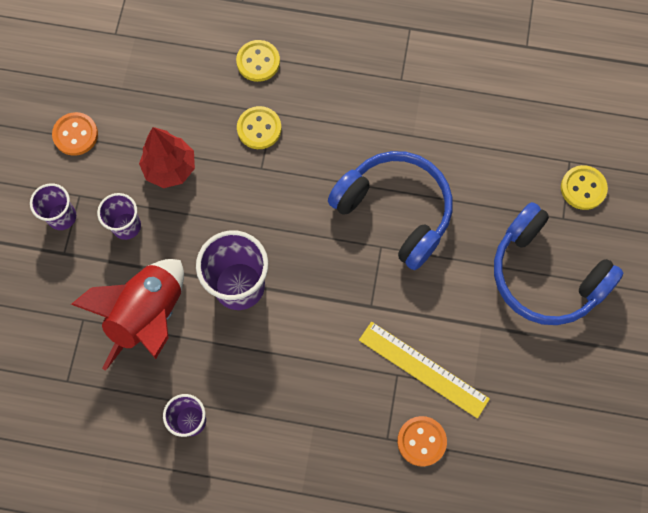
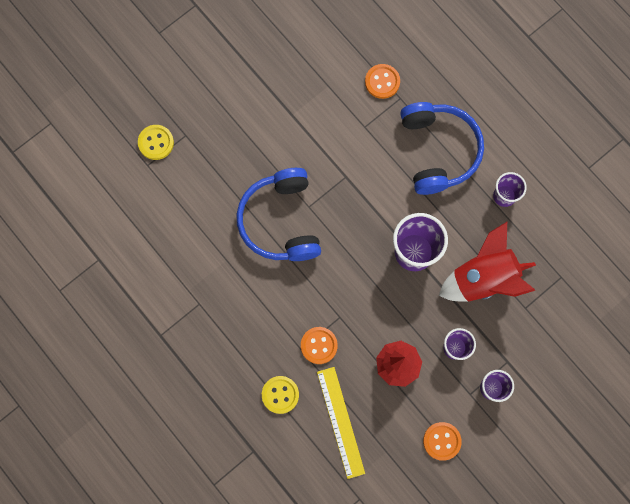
camera: 140 degrees left, 5 degrees up
yellow button [237,106,281,149] -> orange button [301,327,338,364]
yellow ruler [359,321,490,419] -> yellow ruler moved to [317,367,365,479]
blue headphones [494,202,623,325] -> blue headphones moved to [400,102,484,195]

